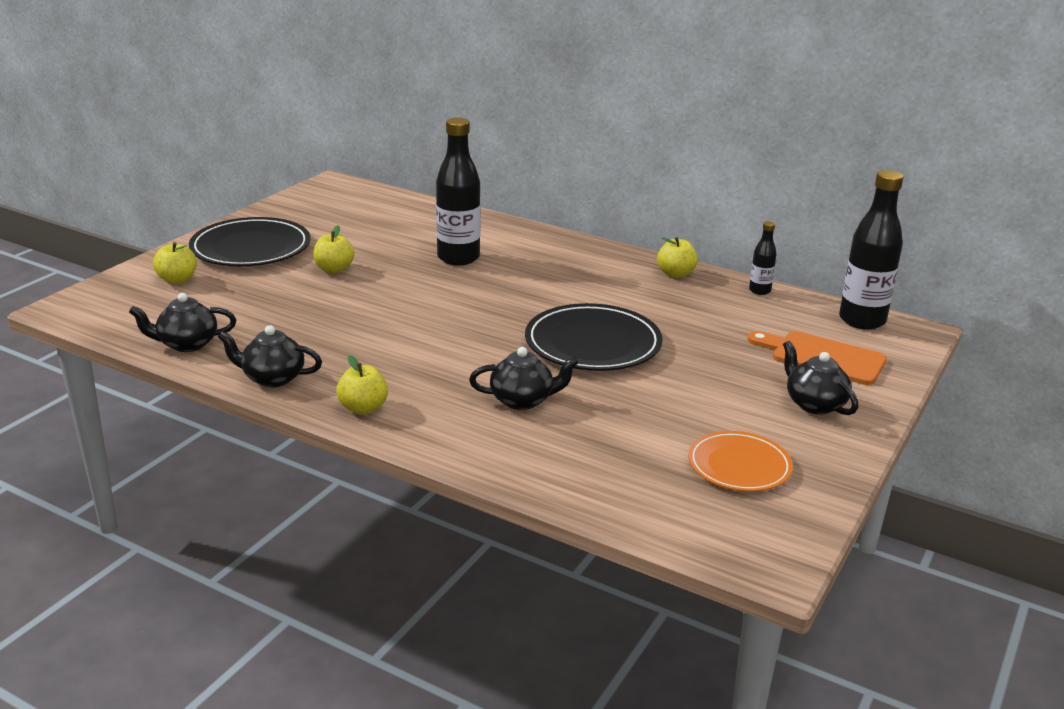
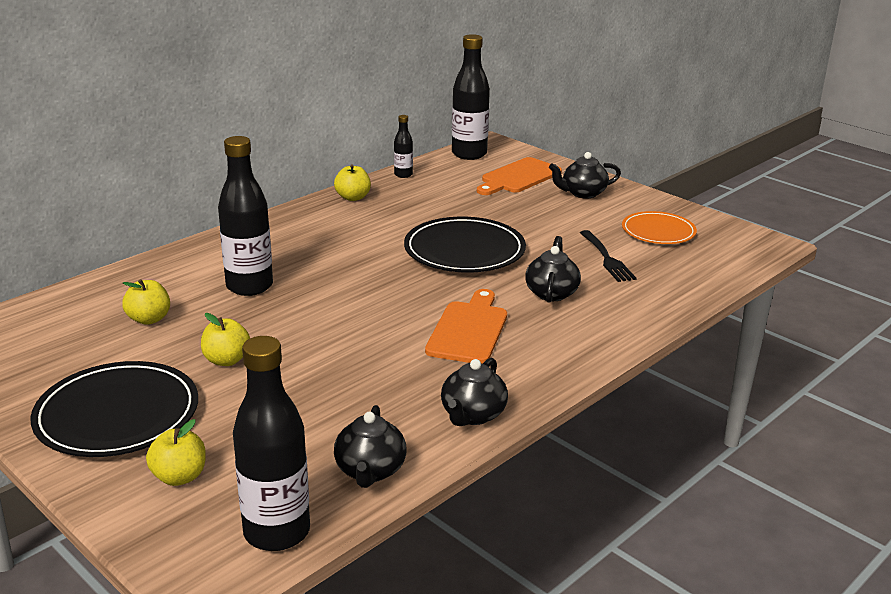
camera: 75 degrees left, 0 degrees up
yellow apple [336,355,388,414] -> yellow apple moved to [122,279,170,325]
none -> black bottle [233,336,310,551]
none -> orange cutting board [425,289,507,364]
none -> black fork [580,230,636,282]

